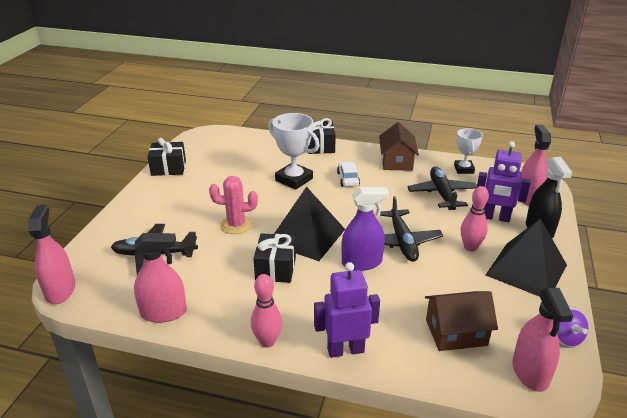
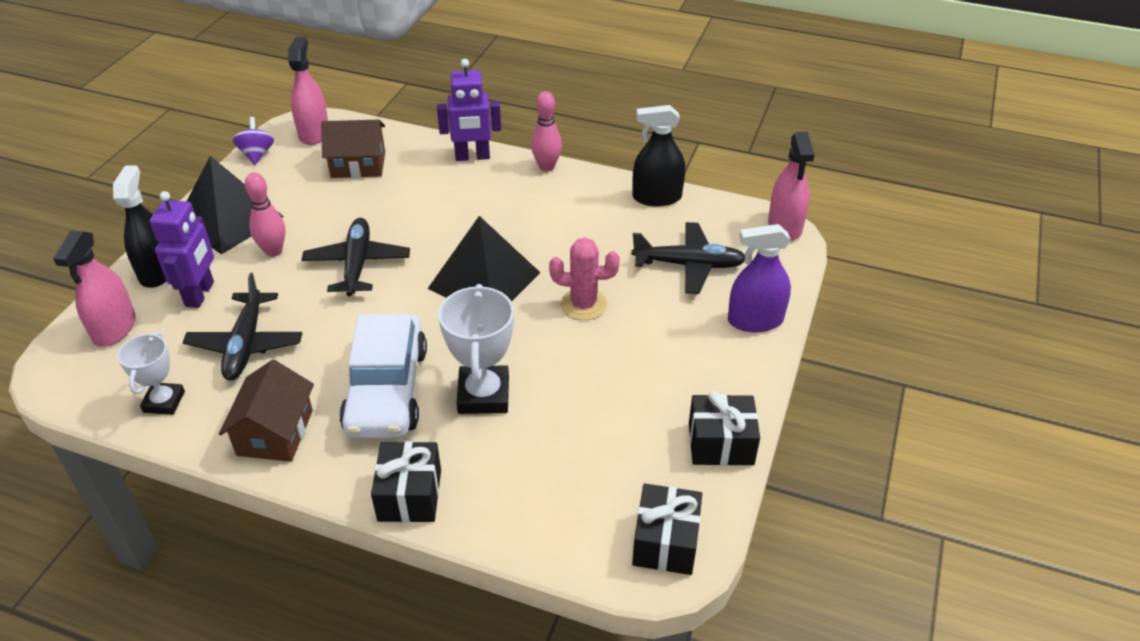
camera: 175 degrees left, 10 degrees up
pink spray bottle [134,233,187,323] -> black spray bottle [633,105,685,207]
black gift [253,233,296,283] -> black gift moved to [632,483,702,575]
white trophy [268,113,320,190] -> white trophy turned 45 degrees clockwise [438,284,514,414]
white car [337,162,360,187] -> white car [339,314,427,438], size x2.13
purple spray bottle [341,187,389,271] -> purple spray bottle moved to [728,224,791,332]
purple robot [477,141,531,222] -> purple robot turned 75 degrees clockwise [150,191,214,308]

